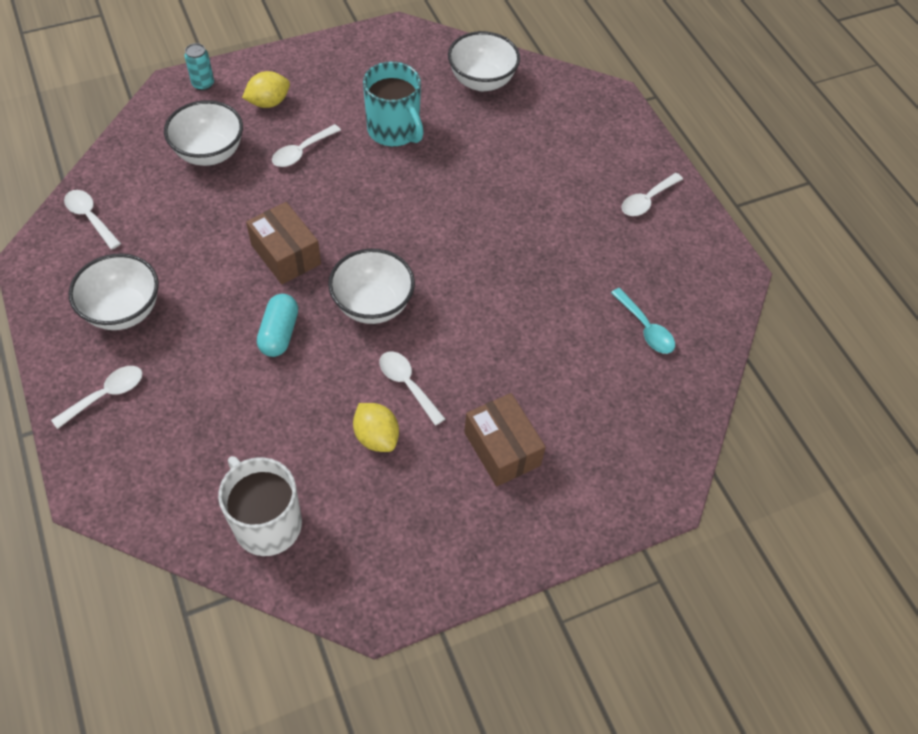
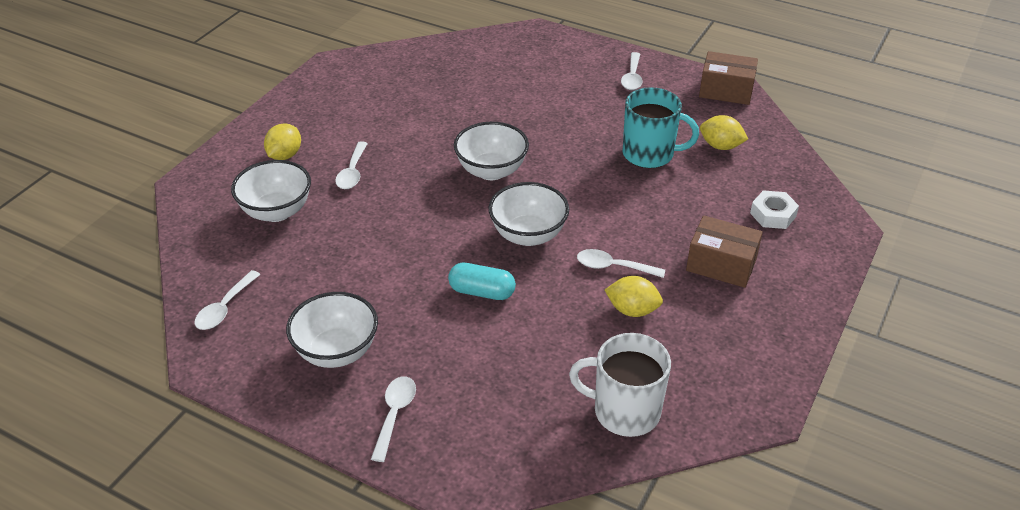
camera: 35 degrees left, 15 degrees down
white spoon [64,190,121,250] -> white spoon turned 75 degrees counterclockwise [195,270,261,330]
turquoise can [184,43,214,91] -> none
brown box [246,202,321,284] -> brown box moved to [699,51,758,105]
turquoise capsule [257,294,298,357] -> turquoise capsule turned 45 degrees counterclockwise [448,263,516,300]
turquoise mug [363,61,424,147] -> turquoise mug moved to [623,87,699,168]
white bowl [448,31,520,91] -> white bowl moved to [454,122,529,180]
turquoise spoon [611,288,675,354] -> yellow lemon [700,115,748,150]
none -> white nut [750,190,799,229]

